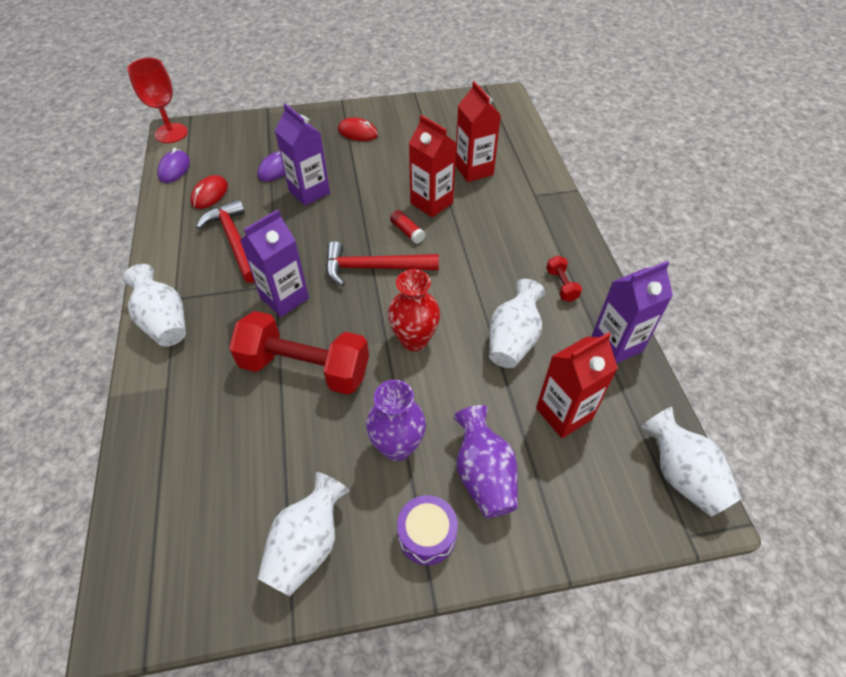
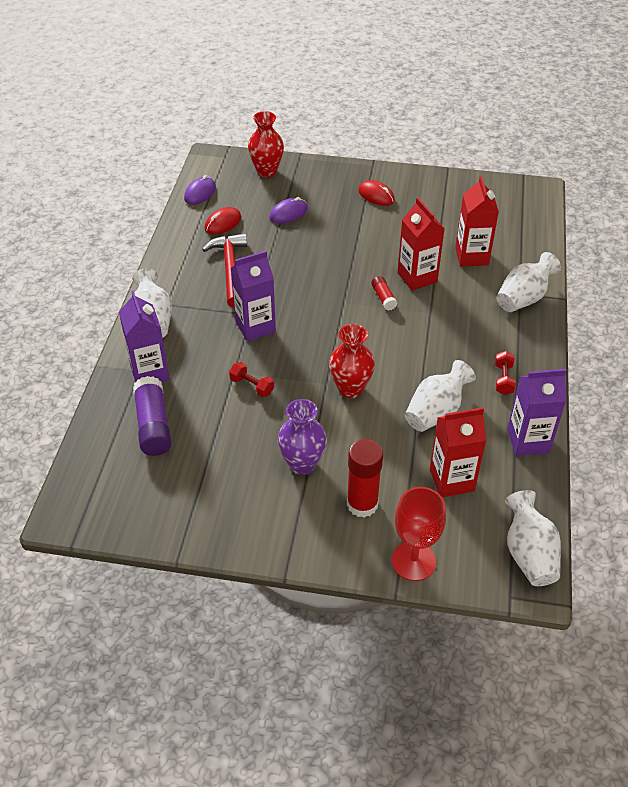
camera: 20 degrees right, 5 degrees down
red goblet [127,58,188,143] -> red goblet moved to [392,487,446,581]
red dumbbell [229,311,369,395] -> red dumbbell [229,362,274,397], size x0.42
white vase [257,472,350,596] -> white vase moved to [496,252,561,312]
purple carton [275,103,330,206] -> purple carton moved to [119,290,170,382]
red hammer [326,241,439,286] -> none
purple drum [397,495,458,565] -> none
purple vase [453,405,518,518] -> red glue stick [347,439,383,518]
none -> purple glue stick [133,376,172,456]
none -> red vase [248,111,284,178]

